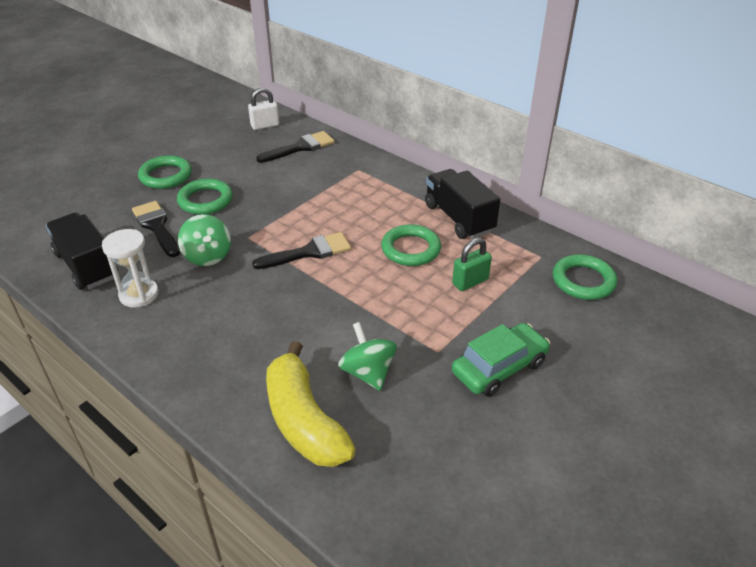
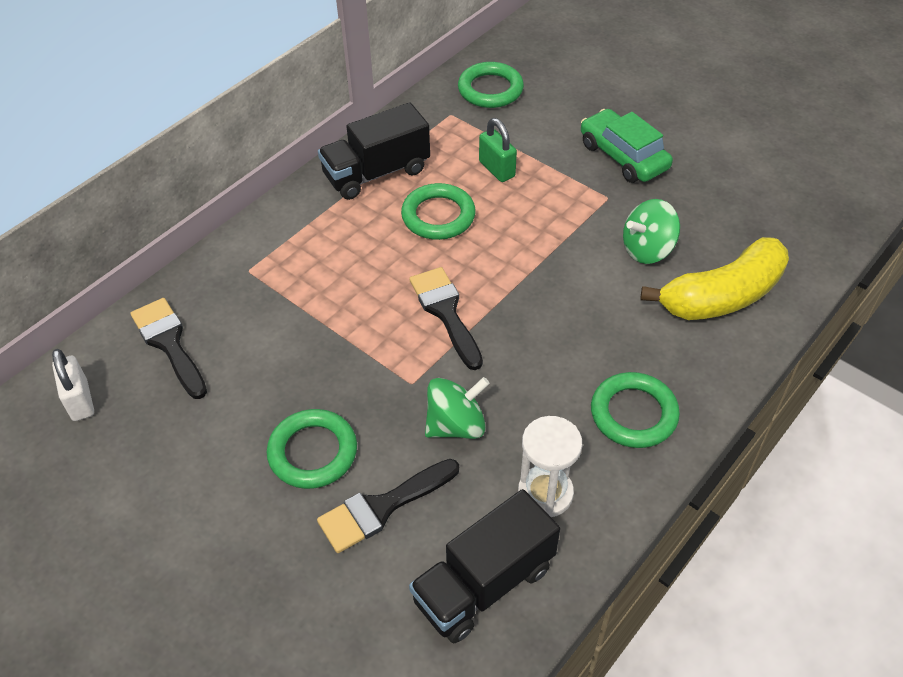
camera: 90 degrees left, 10 degrees up
green ring [138,155,192,189] -> green ring moved to [591,372,680,448]

